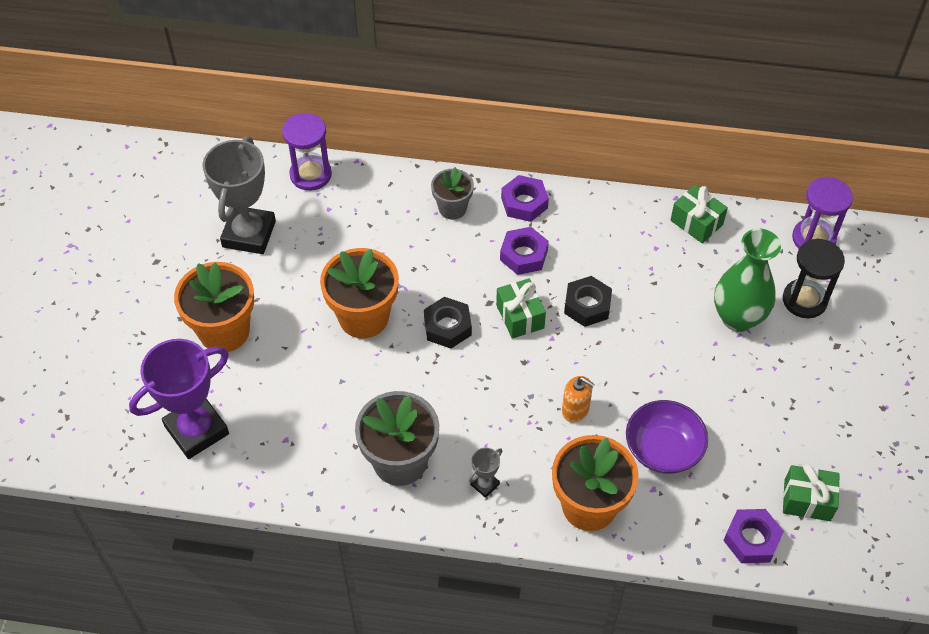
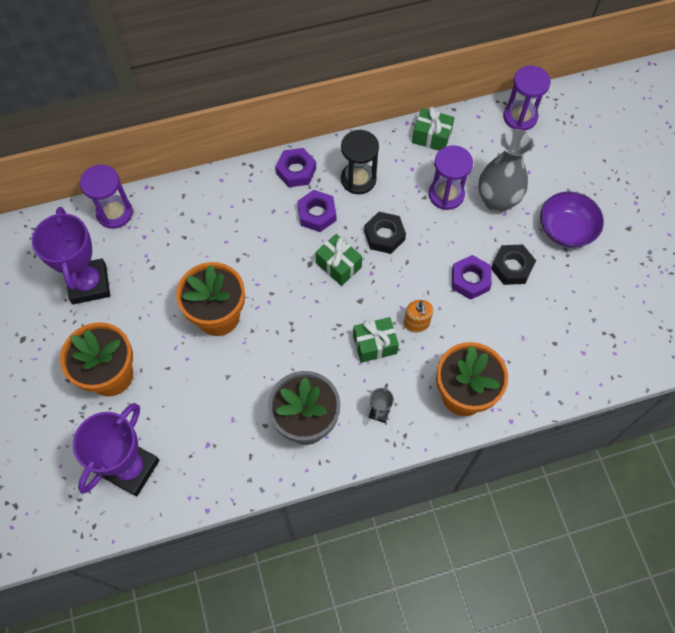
camera: 25 degrees left, 10 degrees up
grey trophy [203,136,276,254] -> purple trophy [32,207,110,304]
black nut [424,297,472,349] -> black nut moved to [491,244,536,285]
grey flower pot [431,167,474,220] -> none
orange soap dispenser [562,376,595,423] -> orange soap dispenser turned 75 degrees clockwise [404,300,433,332]
purple bowl [626,400,708,474] -> purple bowl moved to [540,191,604,248]
green vase [714,228,781,332] -> grey vase [478,129,534,212]
purple nut [723,509,784,563] -> purple nut moved to [452,255,492,300]
black hourglass [783,239,845,318] -> black hourglass moved to [341,130,379,194]
green gift [783,464,840,521] -> green gift moved to [353,317,399,363]
none -> purple hourglass [429,145,473,210]

